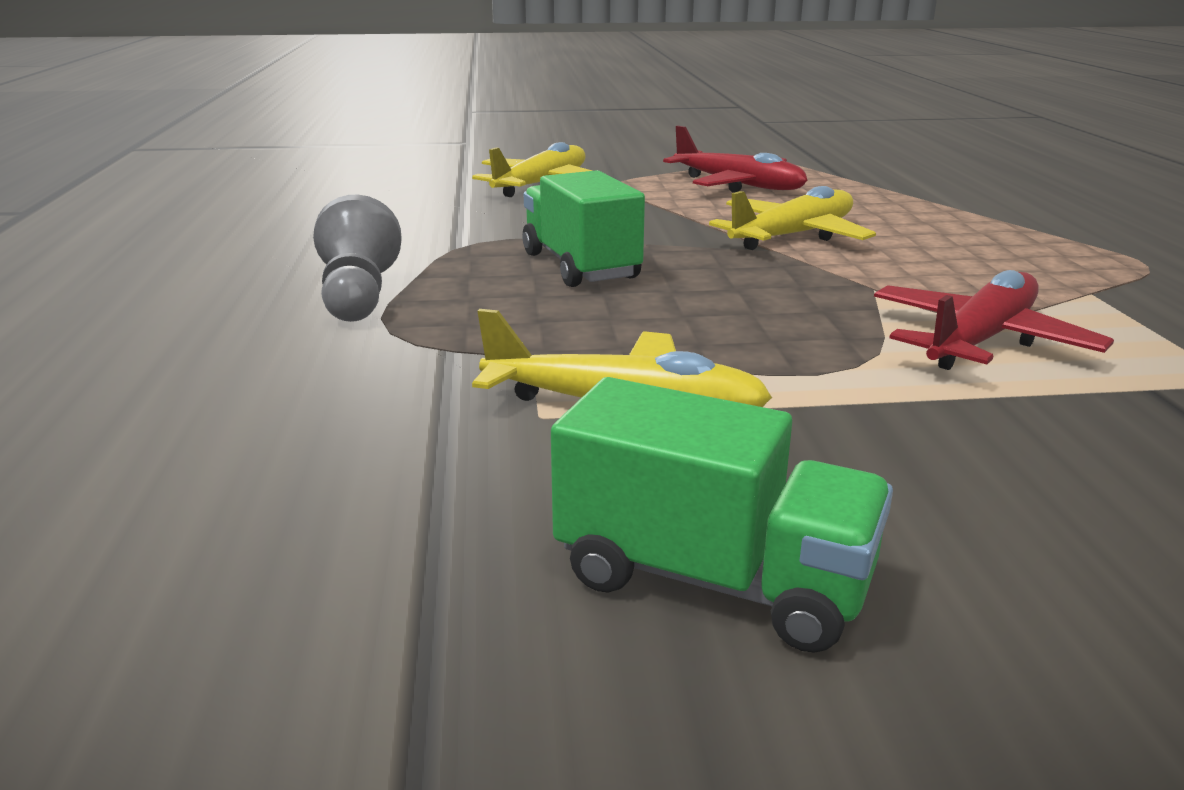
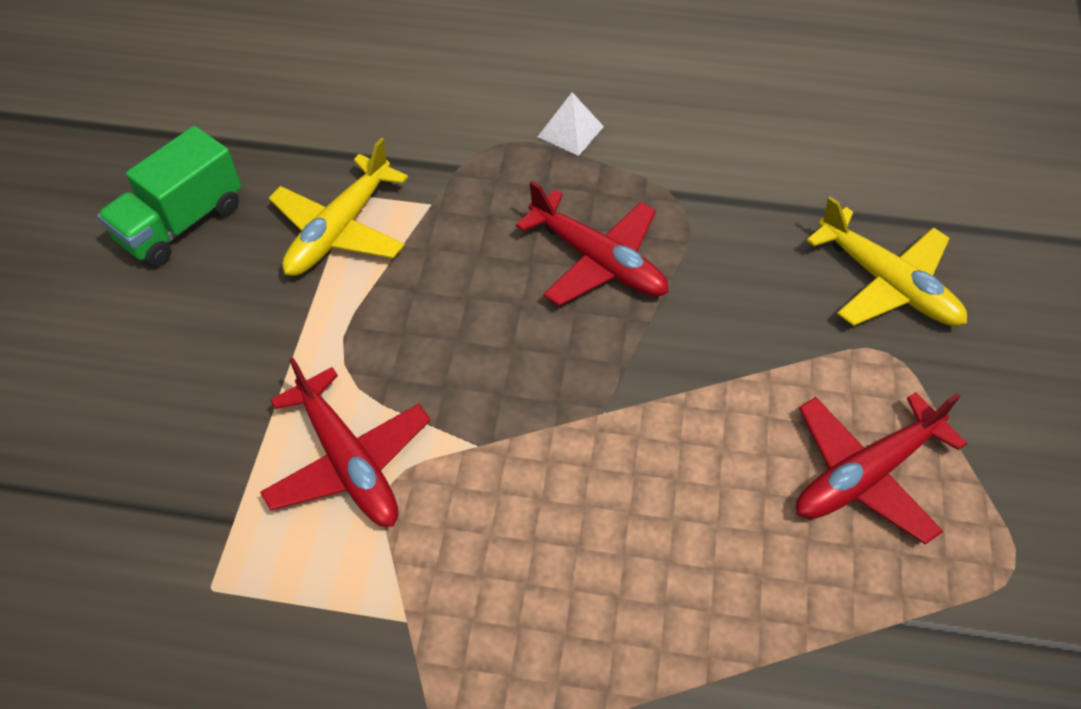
camera: 105 degrees right, 30 degrees up
grey pawn [313,195,402,322] -> white pyramid [538,92,604,156]
green truck [523,170,645,287] -> red plane [516,181,668,306]
yellow plane [709,186,876,250] -> none

